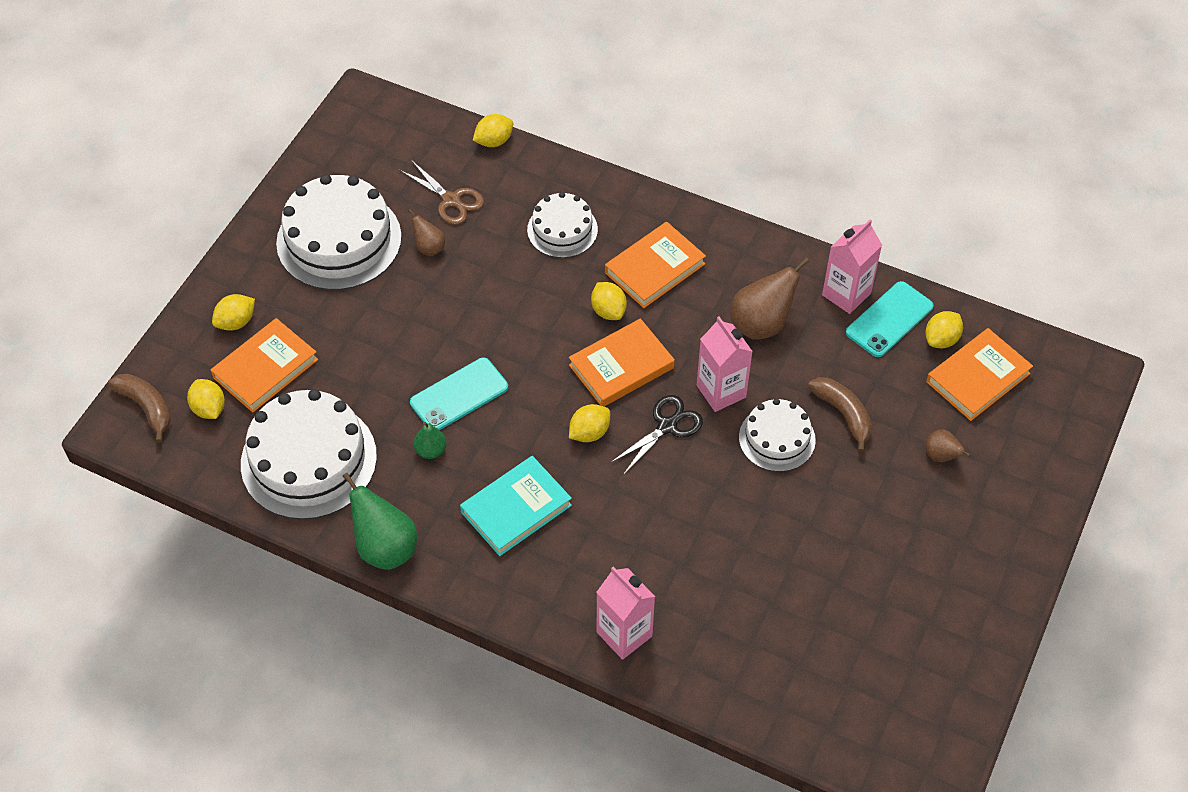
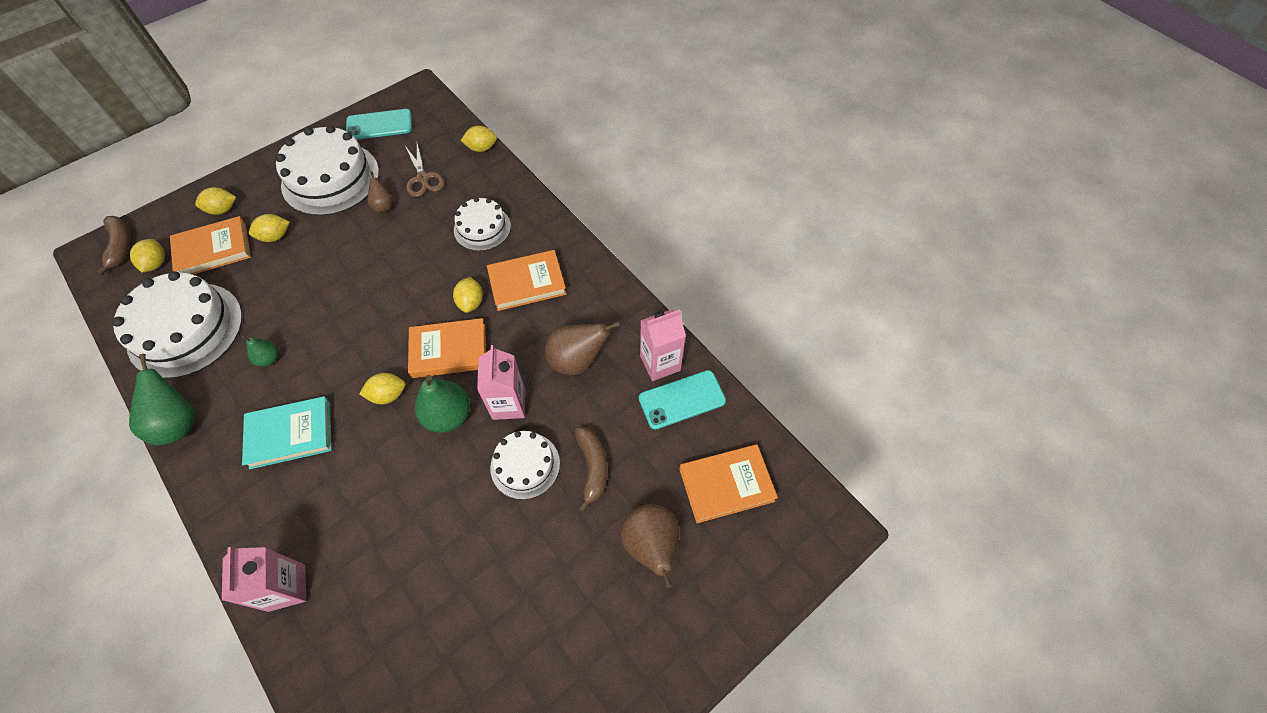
camera: 25 degrees right, 5 degrees up
turquoise phone [410,357,508,430] -> turquoise phone moved to [346,109,412,140]
black scissors [610,395,703,475] -> green pear [415,375,470,433]
yellow lemon [925,311,963,348] -> yellow lemon moved to [249,214,290,242]
brown pear [925,429,971,462] -> brown pear [621,504,679,588], size x1.83

